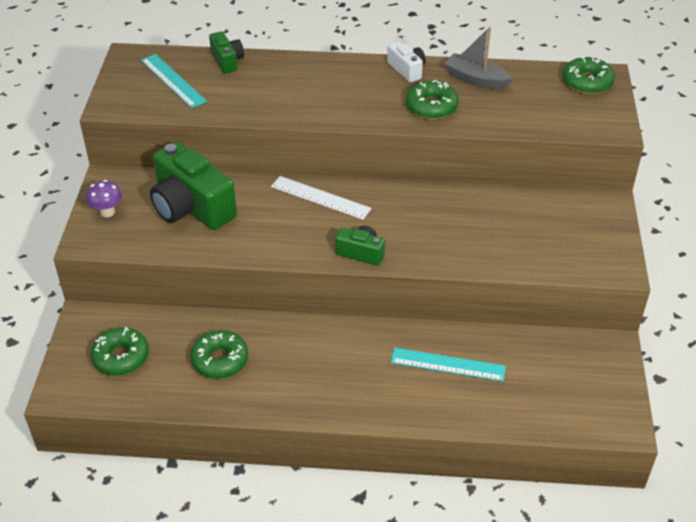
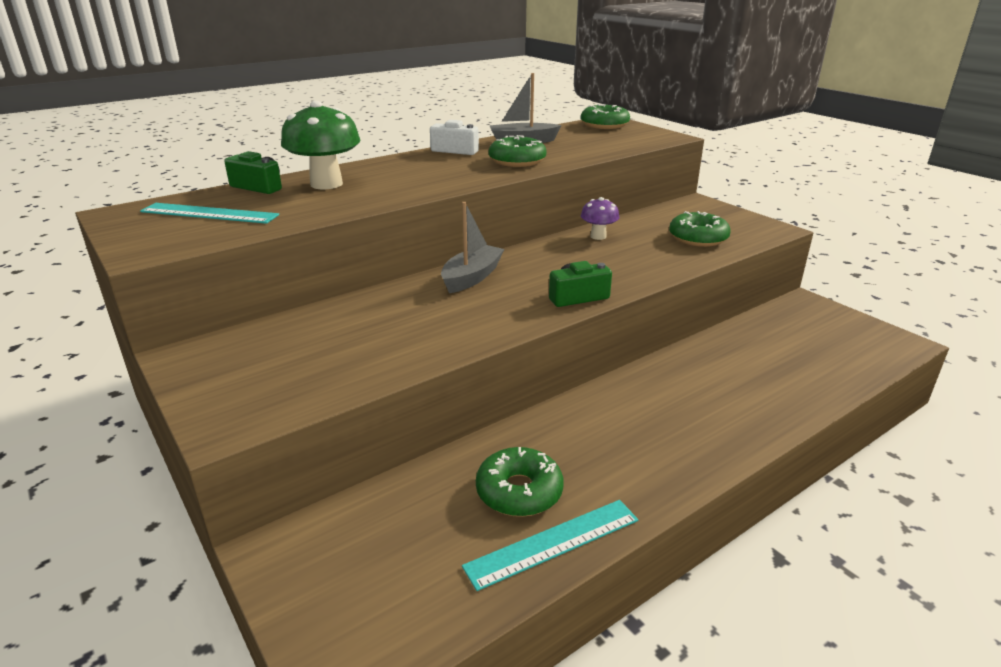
camera: 40 degrees left, 15 degrees down
purple mushroom [86,180,122,217] -> purple mushroom moved to [581,197,619,240]
green donut [90,327,149,376] -> green donut moved to [669,211,731,247]
green camera [150,142,237,230] -> none
white ruler [271,176,372,220] -> grey boat [441,202,505,293]
turquoise ruler [391,348,506,382] -> turquoise ruler moved to [462,500,638,591]
none -> green mushroom [281,101,360,189]

